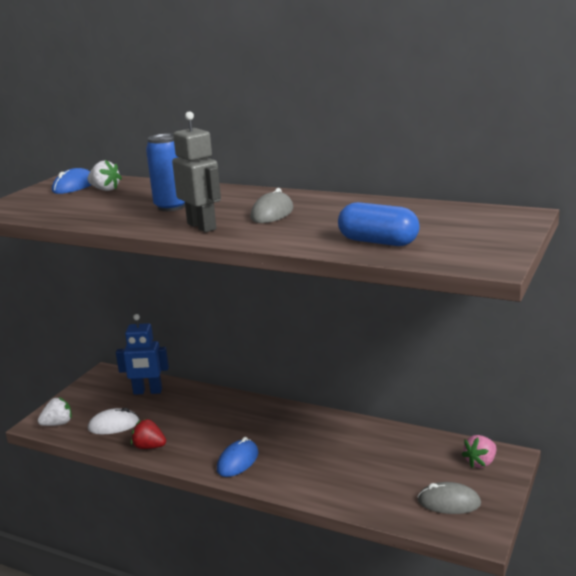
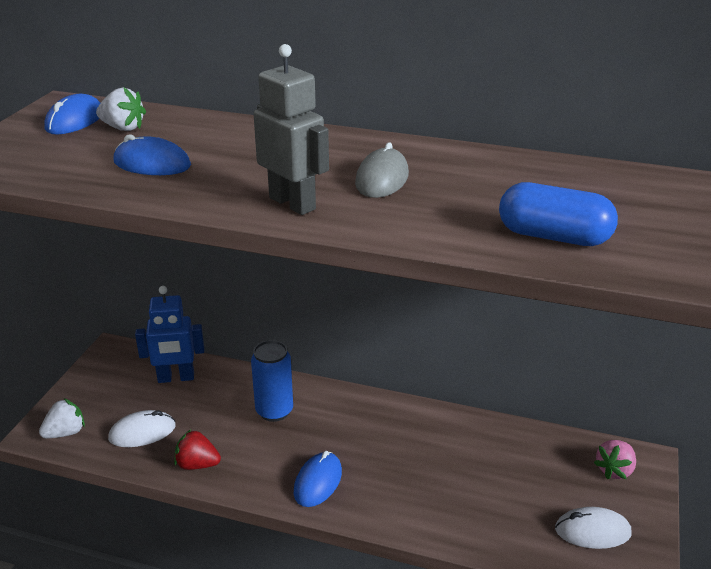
camera: 10 degrees left, 10 degrees up
blue can [146,134,185,211] -> blue can moved to [251,340,293,422]
grey mouse [418,482,481,514] -> white mouse [555,507,632,549]
none -> blue mouse [113,134,191,175]

